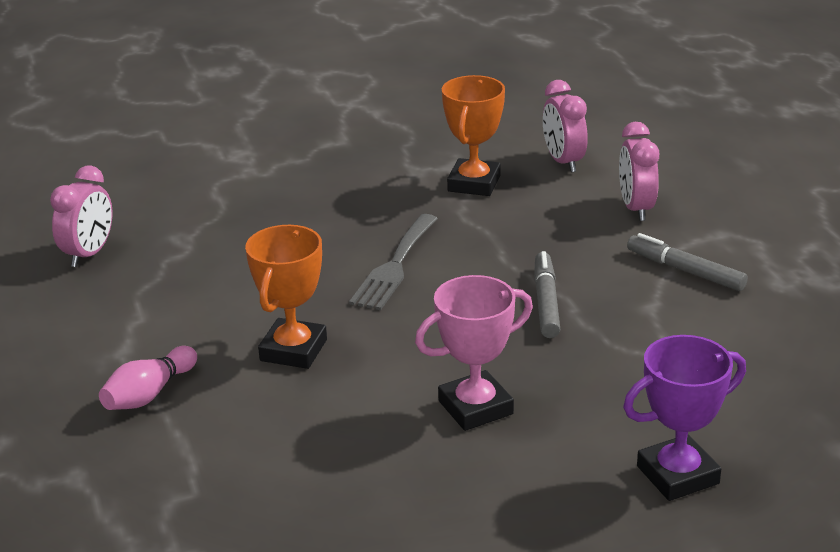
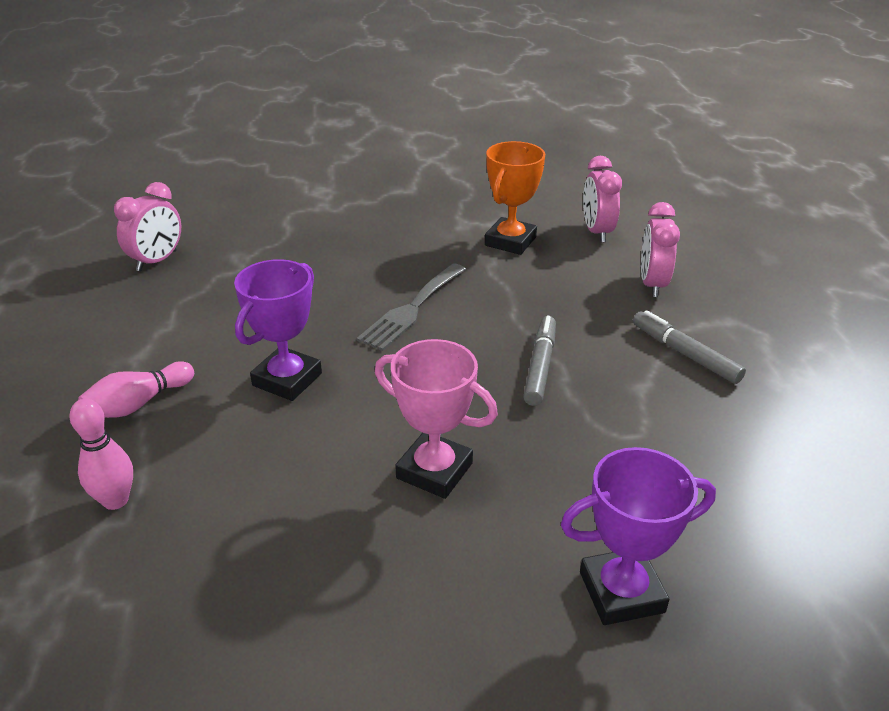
camera: 10 degrees right, 5 degrees up
orange trophy [245,225,327,369] -> purple trophy [234,259,322,401]
pink trophy [415,275,533,431] -> pink trophy turned 45 degrees clockwise [375,339,498,499]
none -> pink bowling pin [69,399,133,510]

